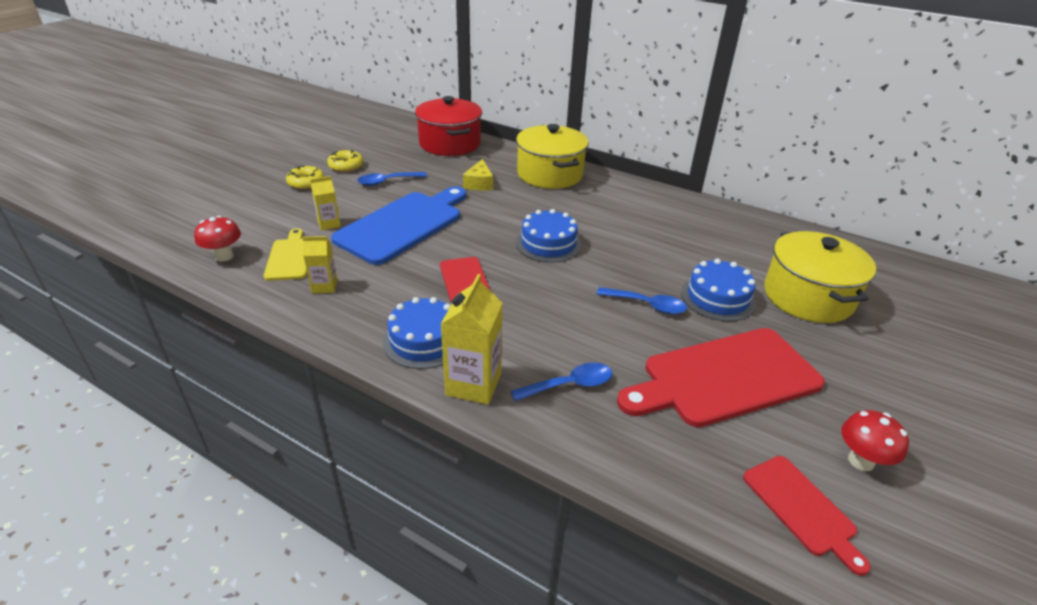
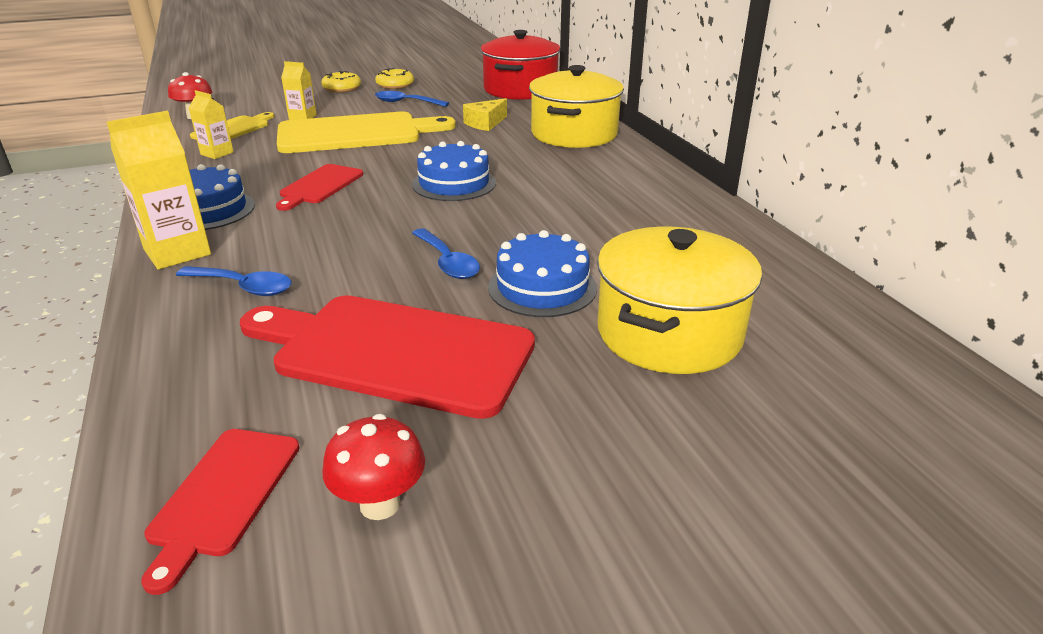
camera: 40 degrees right, 5 degrees down
blue cutting board [331,187,466,265] -> yellow cutting board [277,112,456,153]

